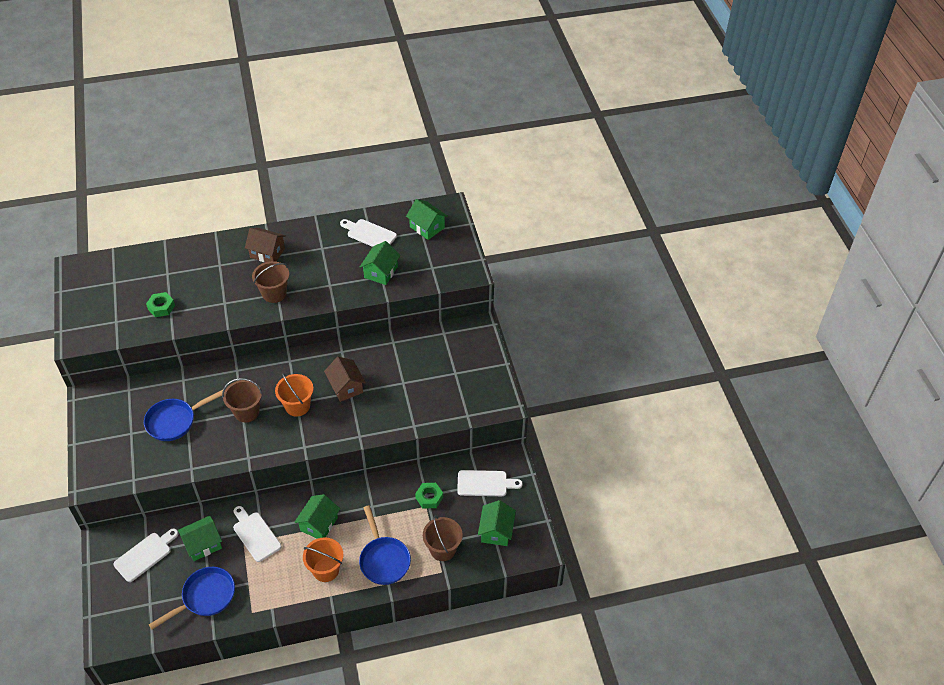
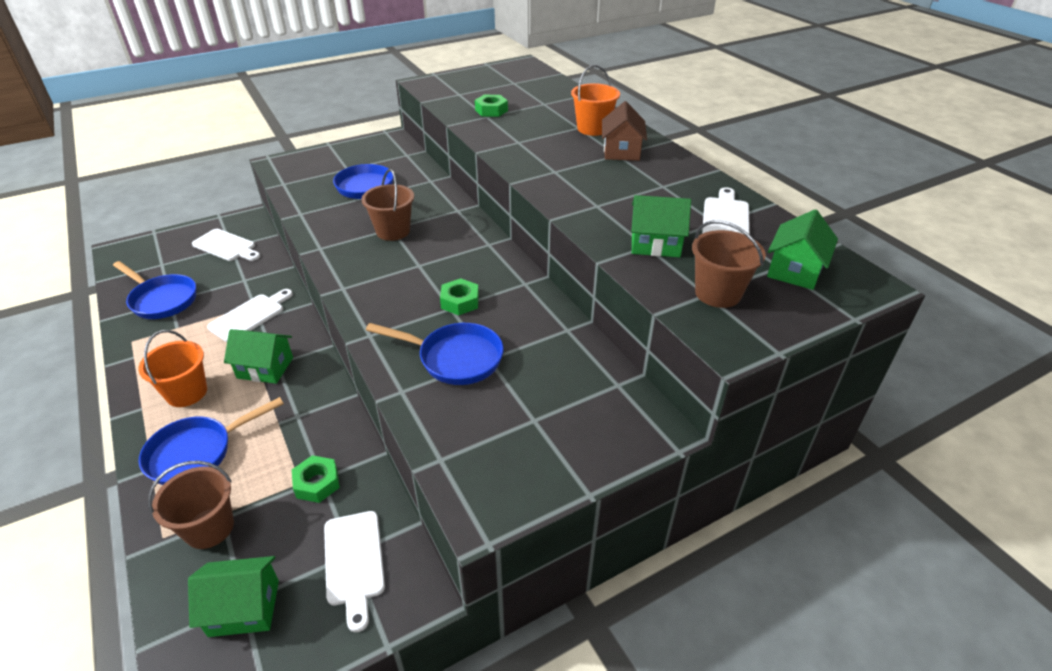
camera: 75 degrees right, 10 degrees down
green house [178,516,222,561] -> none
brown bucket [252,261,289,303] -> brown bucket moved to [692,220,766,308]
orange bucket [275,373,313,417] -> orange bucket moved to [571,65,620,136]
brown house [324,357,366,402] -> green nut [440,278,479,315]
none -> blue pan [366,323,504,385]

